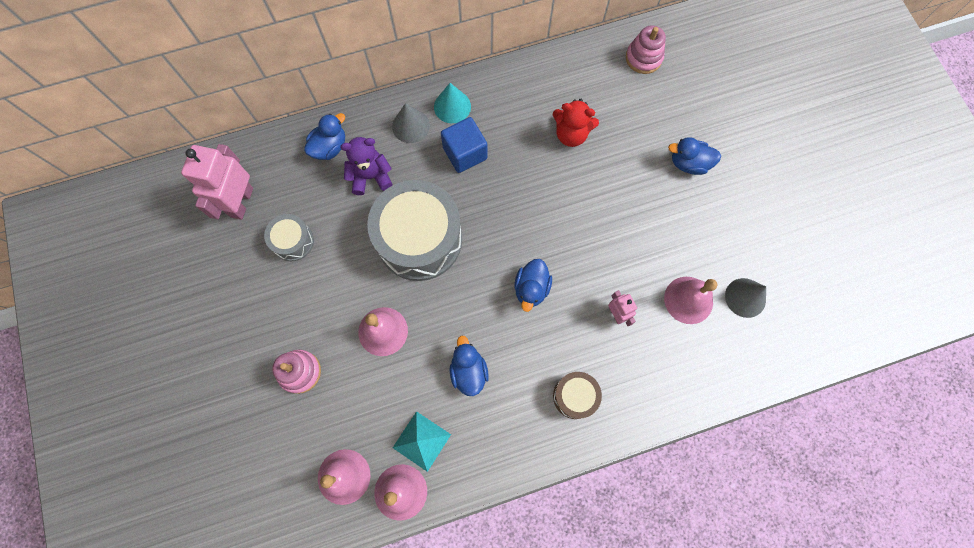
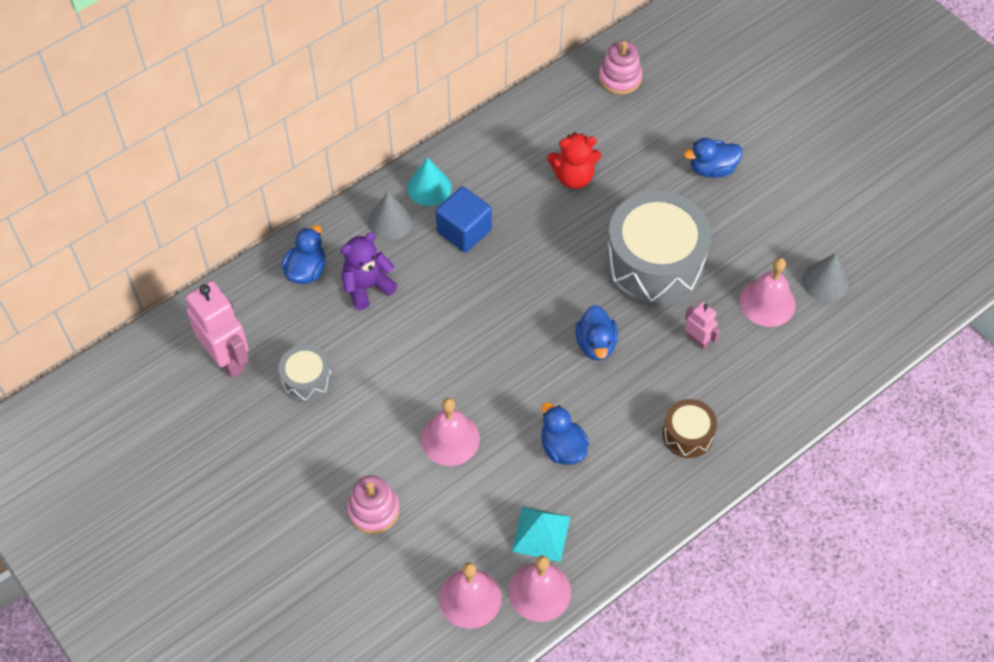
camera: 20 degrees left, 15 degrees down
pink robot [181,144,253,220] -> pink robot turned 150 degrees clockwise [186,281,249,378]
grey drum [367,180,462,281] -> grey drum moved to [605,191,711,307]

